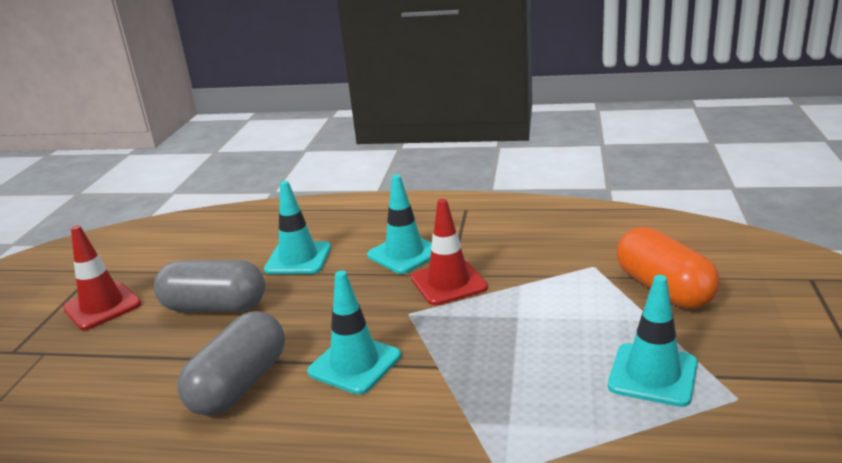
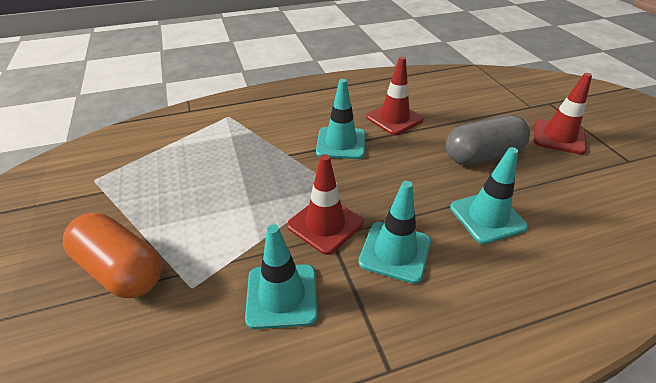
camera: 150 degrees right, 15 degrees up
grey capsule [177,311,285,416] -> red traffic cone [366,56,424,135]
turquoise traffic cone [608,275,698,407] -> turquoise traffic cone moved to [245,224,318,329]

